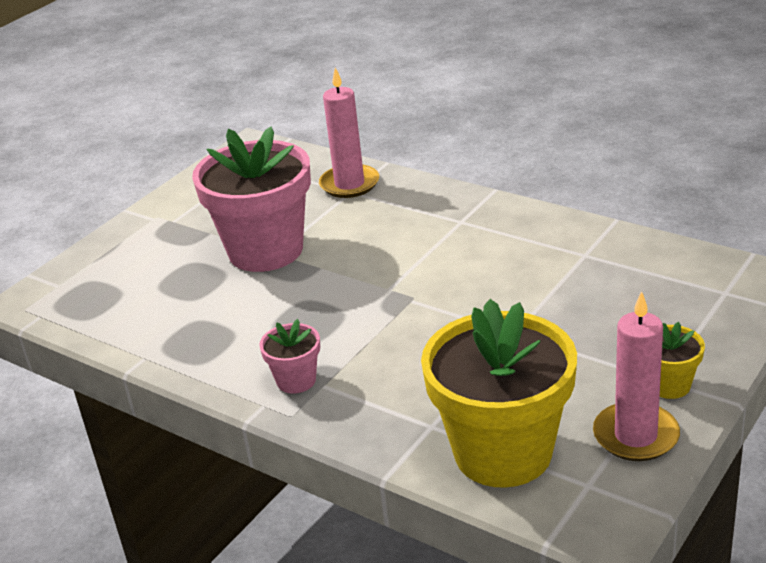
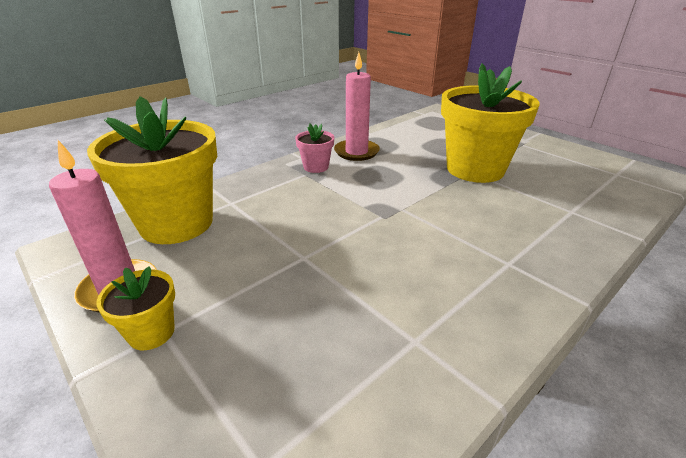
camera: 100 degrees right, 0 degrees up
pink flower pot [192,127,311,272] -> yellow flower pot [441,63,540,183]
pink candle [319,68,379,198] -> pink candle moved to [334,52,380,161]

